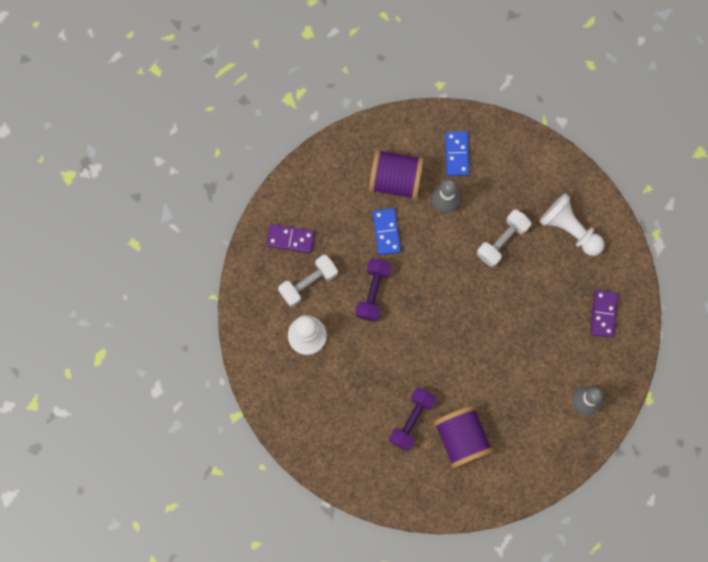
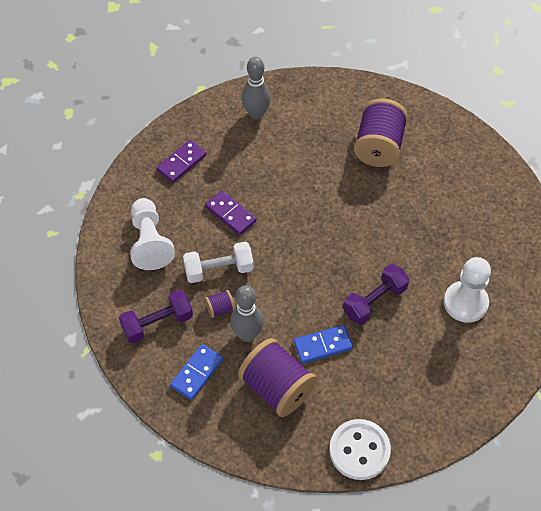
camera: 145 degrees left, 20 degrees down
purple domino [267,224,315,253] -> purple domino moved to [205,190,257,235]
white dumbbell [278,255,338,307] -> none
blue domino [373,208,401,255] -> blue domino turned 45 degrees clockwise [294,325,353,364]
purple dumbbell [389,387,437,451] -> purple dumbbell moved to [119,290,193,343]
none -> purple spool [205,290,235,318]
none -> white button [330,419,391,480]

